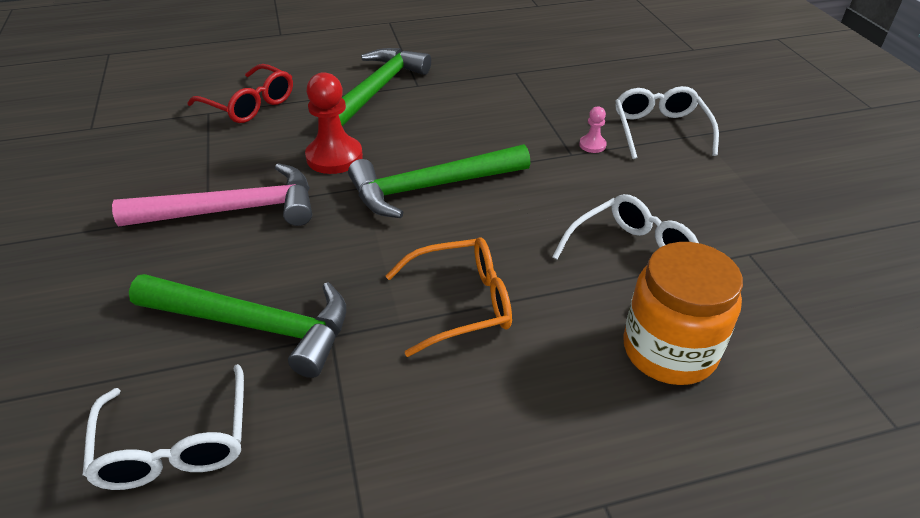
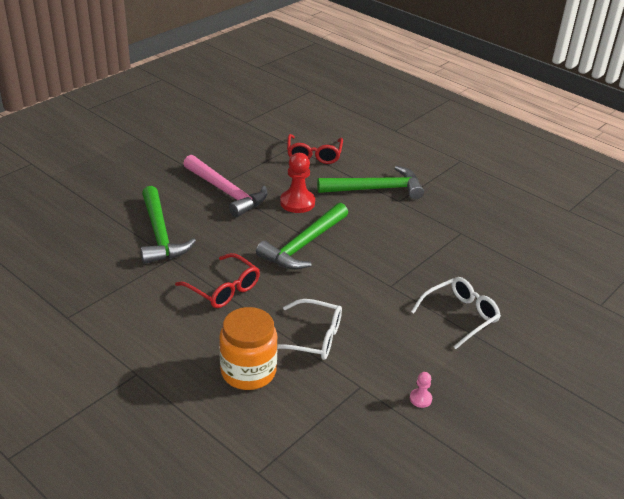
camera: 55 degrees right, 5 degrees down
white glasses [82,364,244,490] -> none
green hammer [348,144,530,218] -> green hammer turned 90 degrees counterclockwise [256,203,348,270]
orange glasses [385,238,512,357] -> red glasses [175,253,260,308]
pink pawn [579,106,607,153] -> pink pawn moved to [410,372,432,408]

